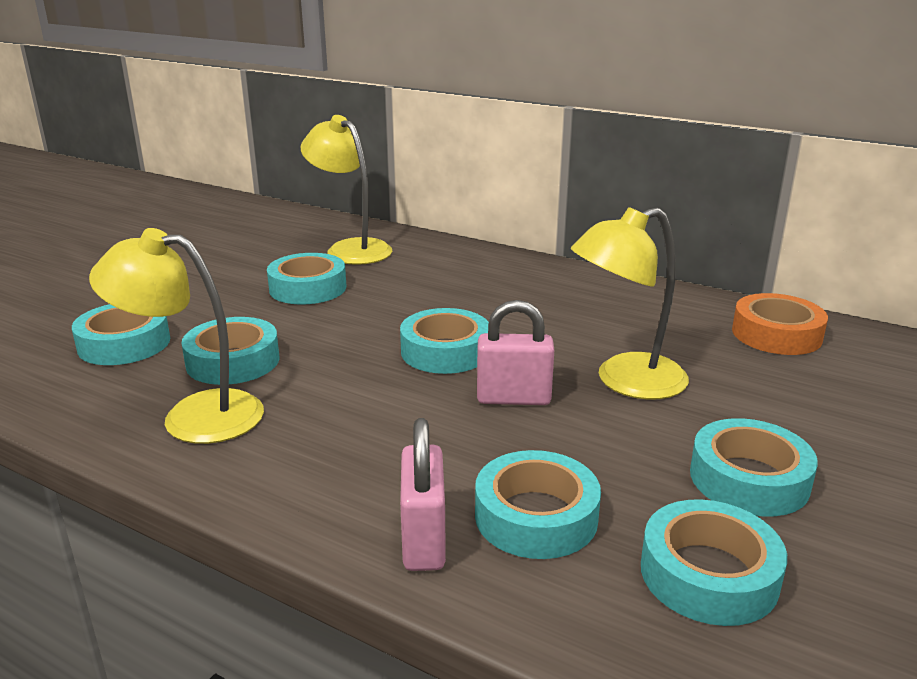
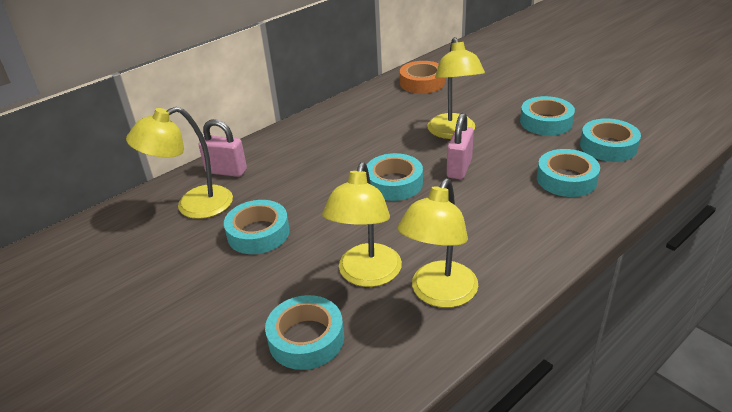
camera: 70 degrees left, 10 degrees up
turquoise tape [182,317,280,385] -> yellow lamp [322,162,402,287]
pink padlock [400,418,446,571] -> pink padlock moved to [199,119,247,177]

